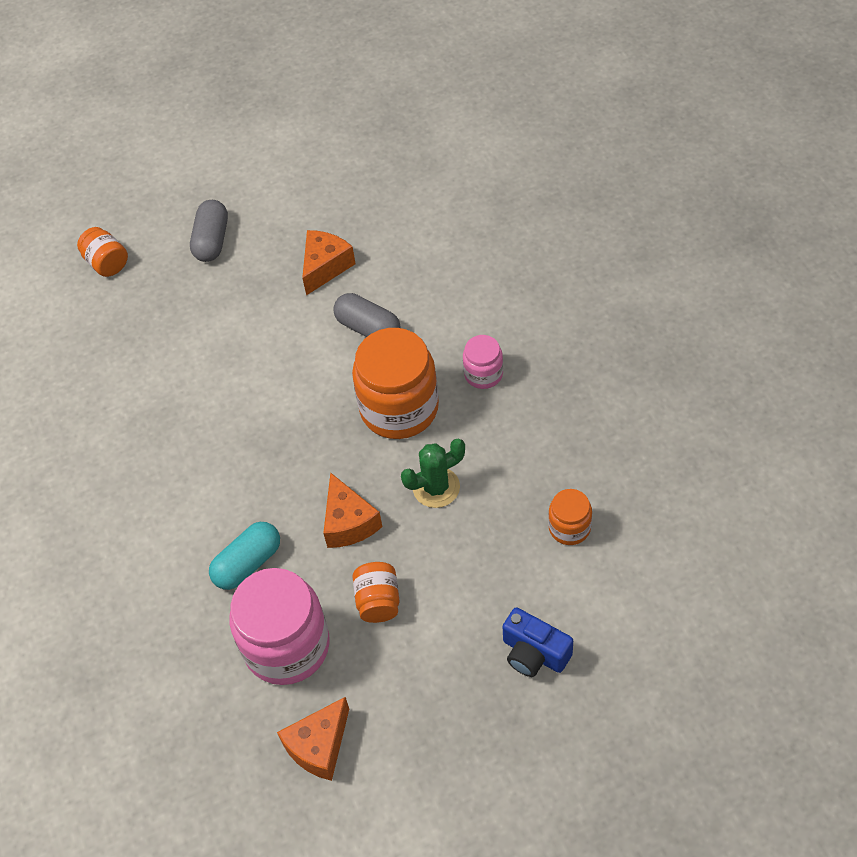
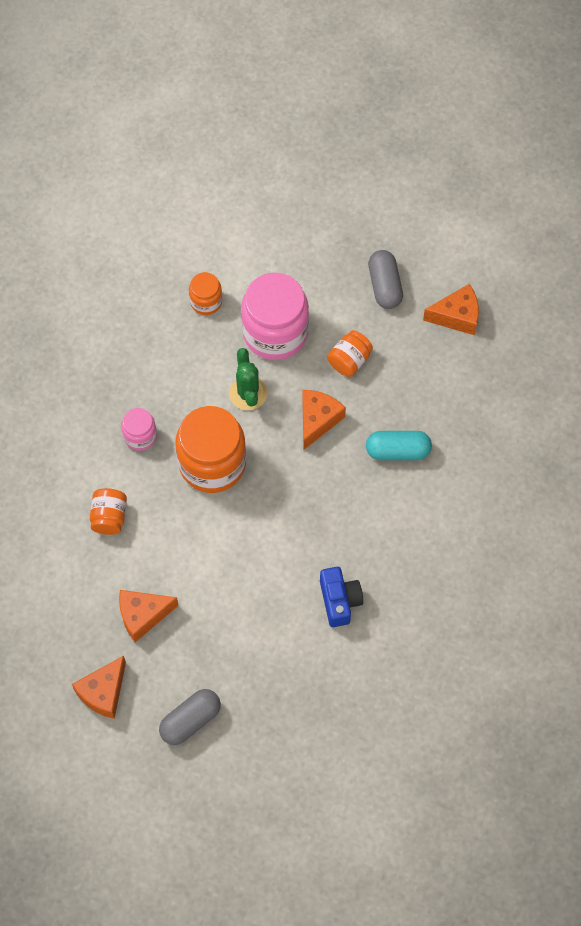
camera: 140 degrees left, 10 degrees up
orange jar [77,227,128,277] -> orange jar moved to [90,488,127,535]
pink jar [230,568,330,685] -> pink jar moved to [241,273,309,360]
grey capsule [333,293,401,337] -> grey capsule moved to [368,250,403,309]
green cactus [401,439,465,508] -> green cactus turned 60 degrees clockwise [229,348,267,410]
blue camera [503,607,573,677] -> blue camera moved to [320,567,363,627]
none -> orange cheese [72,656,126,719]

